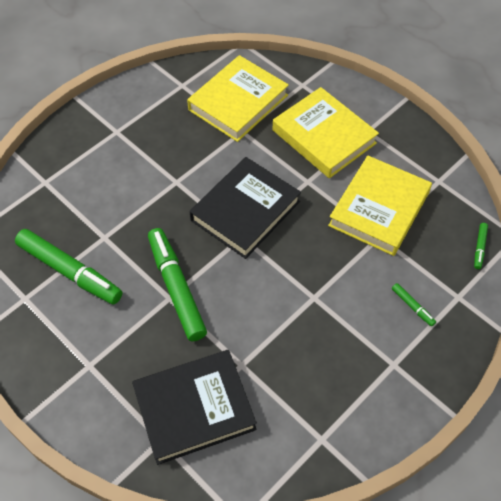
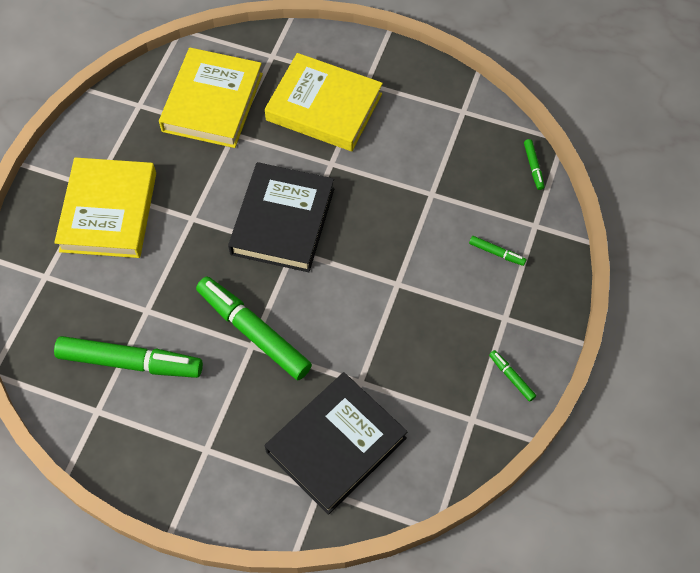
camera: 25 degrees left, 5 degrees up
yellow book [328,155,432,256] -> yellow book moved to [54,157,156,258]
none -> green marker [489,350,536,402]

